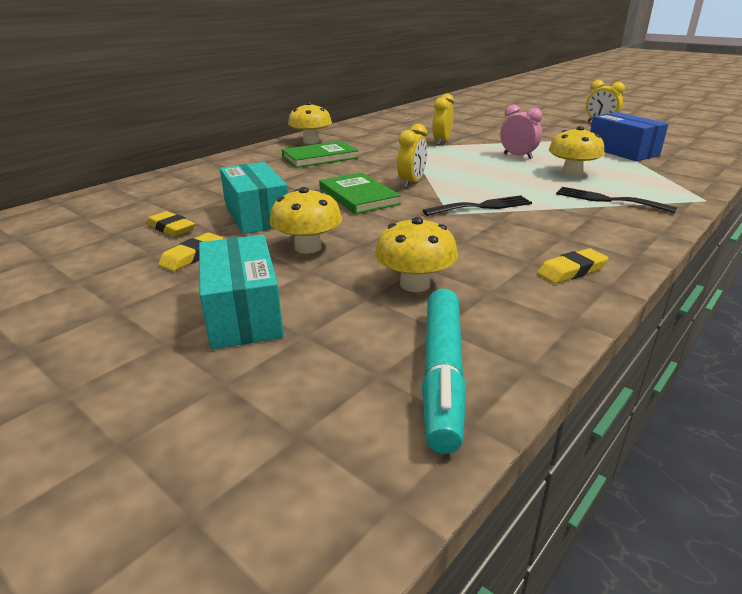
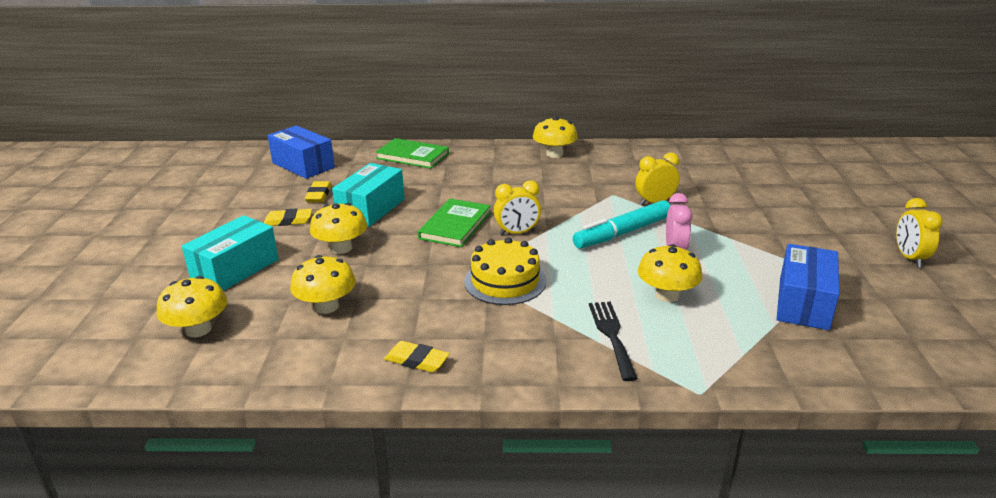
camera: 50 degrees right, 0 degrees up
green book [282,141,358,168] -> green book moved to [375,138,449,168]
turquoise marker [422,288,466,454] -> turquoise marker moved to [573,200,671,249]
black fork [423,195,532,216] -> yellow cake [464,237,546,305]
none -> yellow mushroom [157,276,228,337]
none -> blue box [268,125,335,179]

